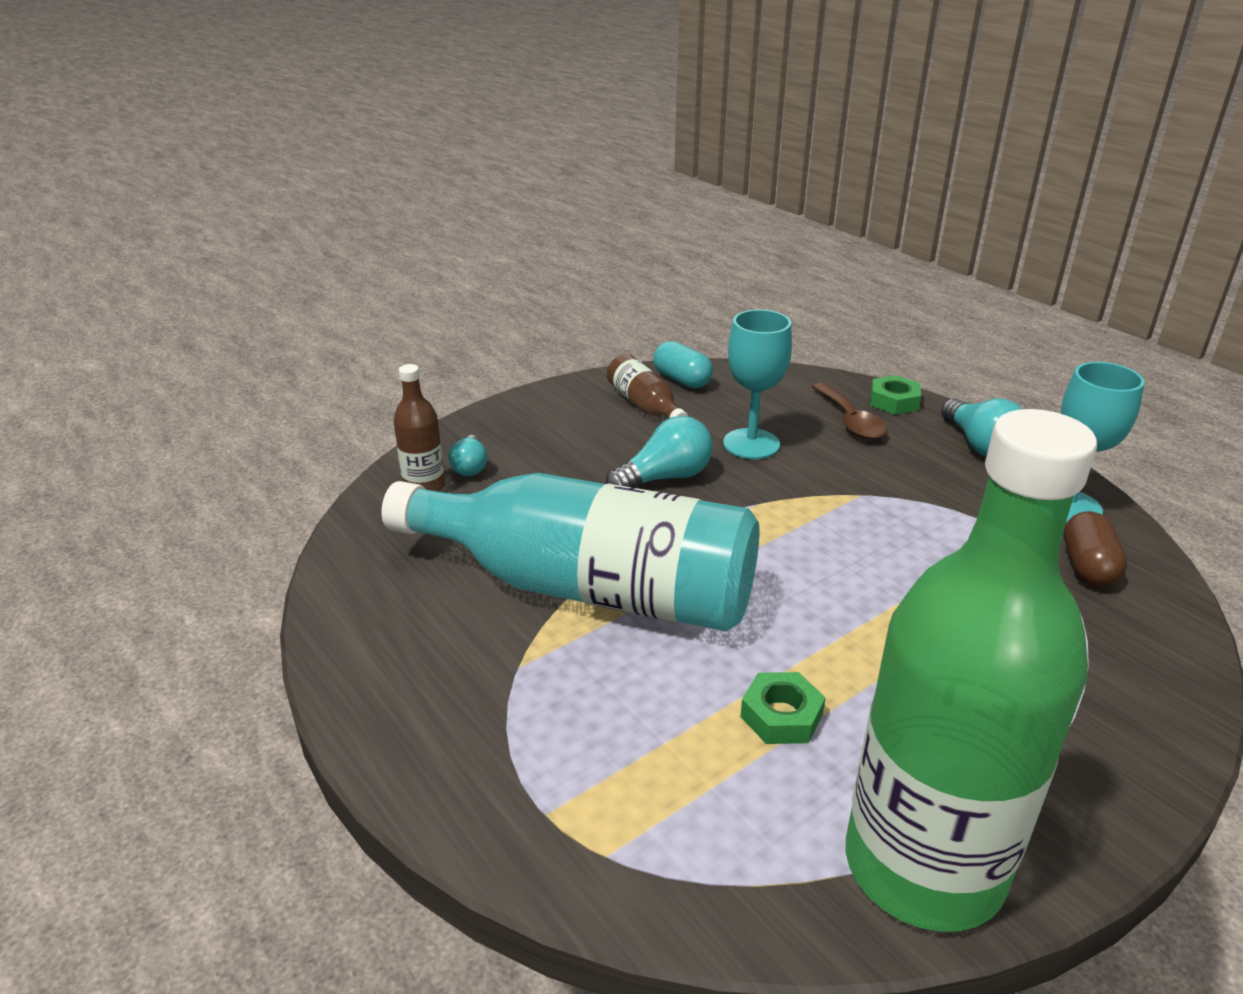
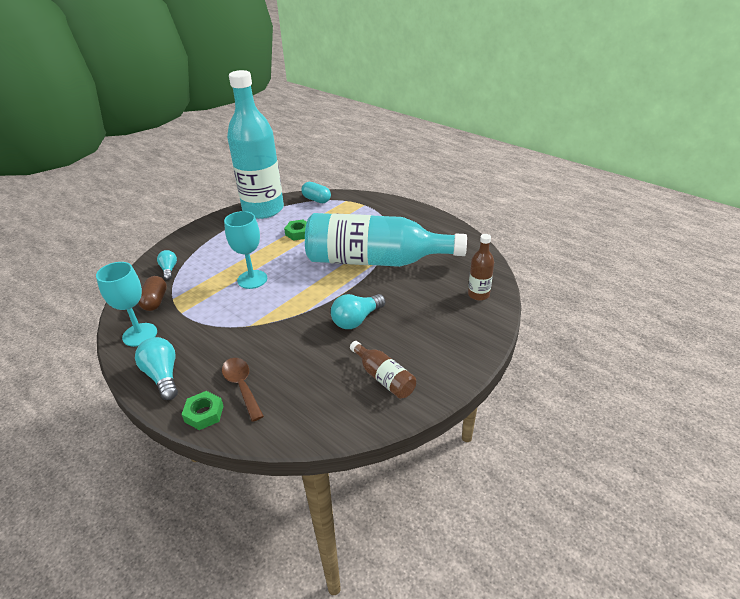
camera: 170 degrees right, 5 degrees up
turquoise light bulb [448,435,487,476] -> turquoise light bulb moved to [157,250,177,280]
turquoise capsule [653,341,713,389] -> turquoise capsule moved to [301,182,331,203]
turquoise goblet [723,309,792,459] -> turquoise goblet moved to [224,211,267,289]
green bottle [846,409,1097,932] -> turquoise bottle [227,70,284,219]

